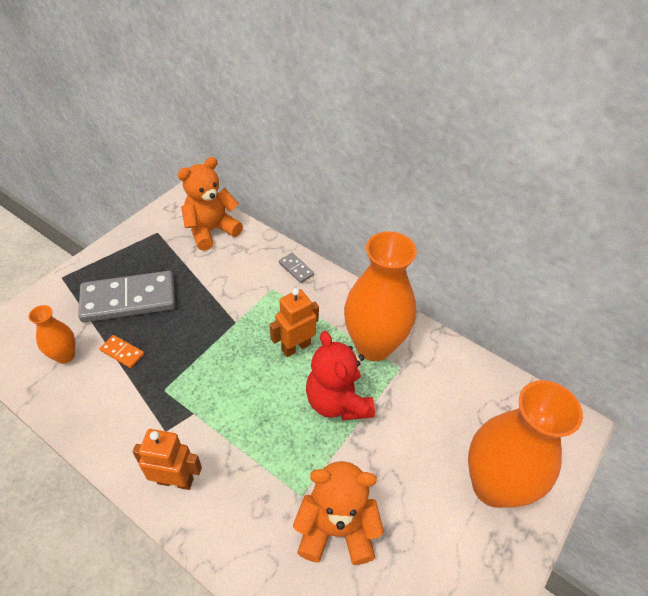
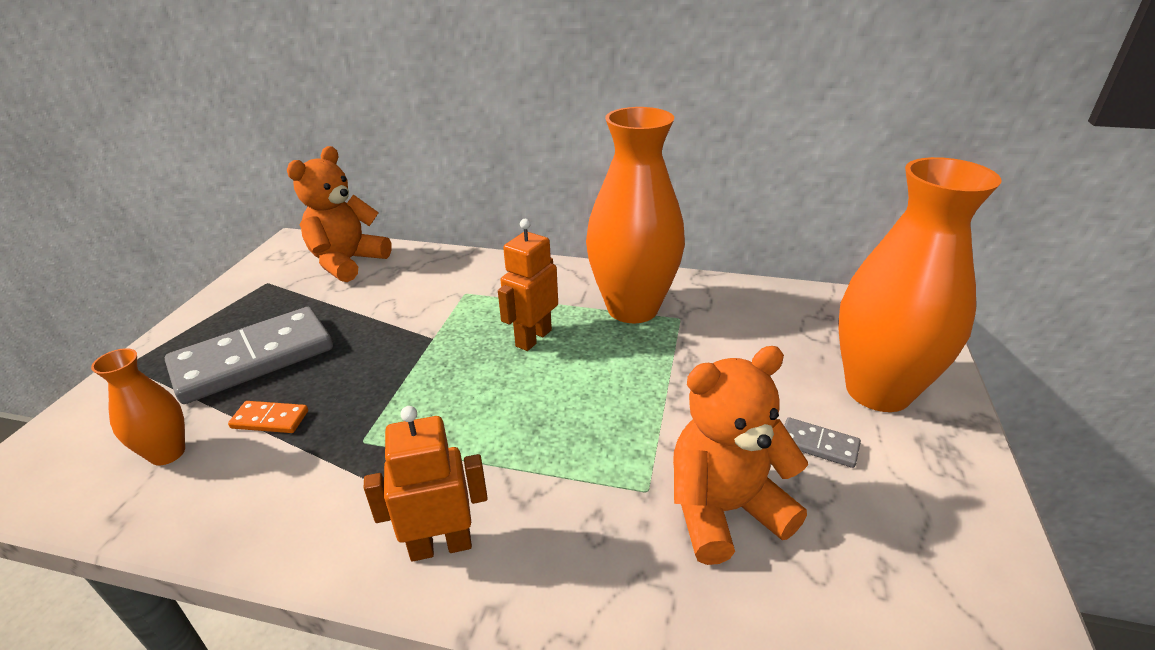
camera: 20 degrees left, 15 degrees down
grey domino [279,253,314,283] -> grey domino moved to [784,417,861,468]
red teddy bear [306,331,375,420] -> none

